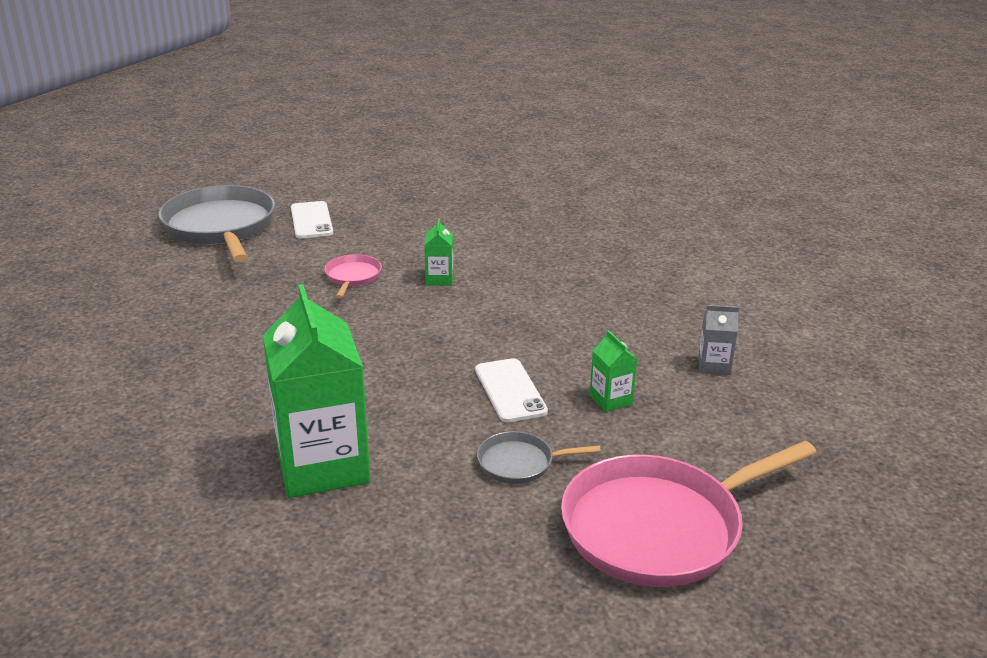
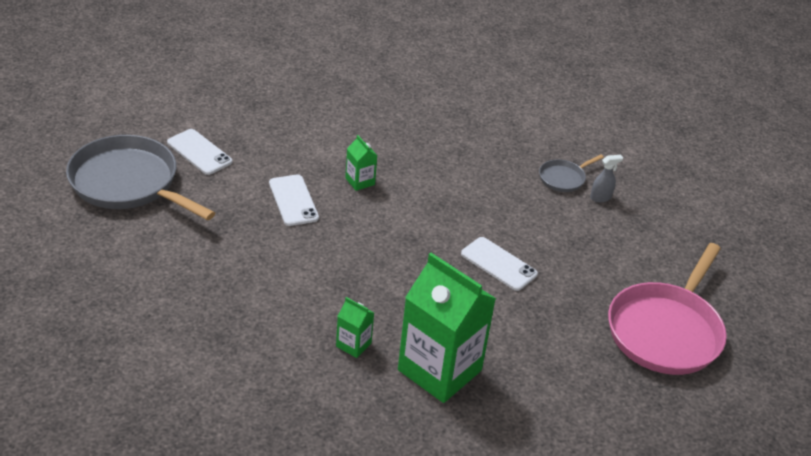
camera: 35 degrees left, 10 degrees up
pink pan [325,254,382,298] -> white phone [269,175,319,226]
grey pan [477,431,601,484] -> grey pan moved to [539,155,604,192]
green carton [590,330,638,412] -> green carton moved to [336,297,374,358]
grey carton [698,305,739,375] -> grey spray bottle [590,155,623,203]

